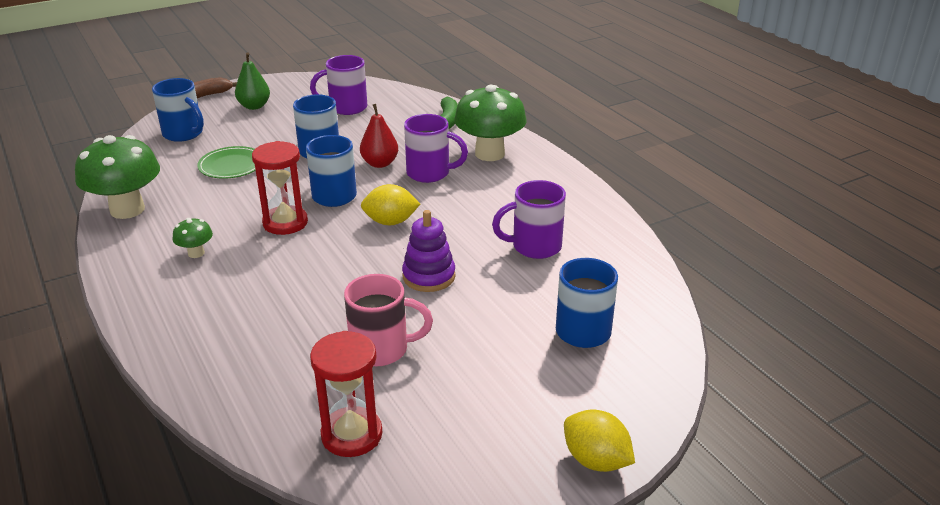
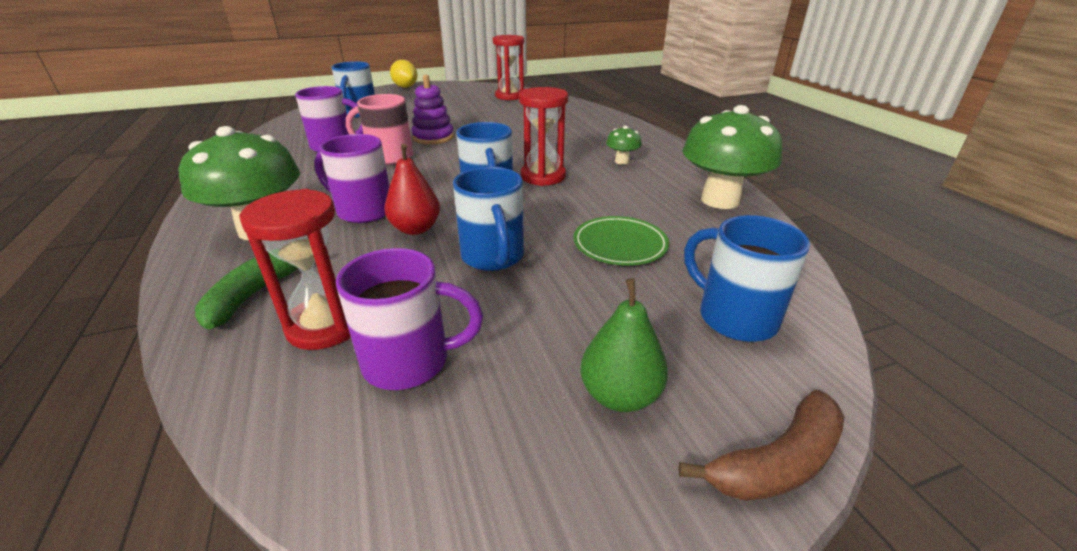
camera: 170 degrees left, 0 degrees up
pink mug [344,274,433,366] -> pink mug moved to [346,94,413,165]
yellow lemon [361,184,420,225] -> none
none -> red hourglass [239,189,351,350]

